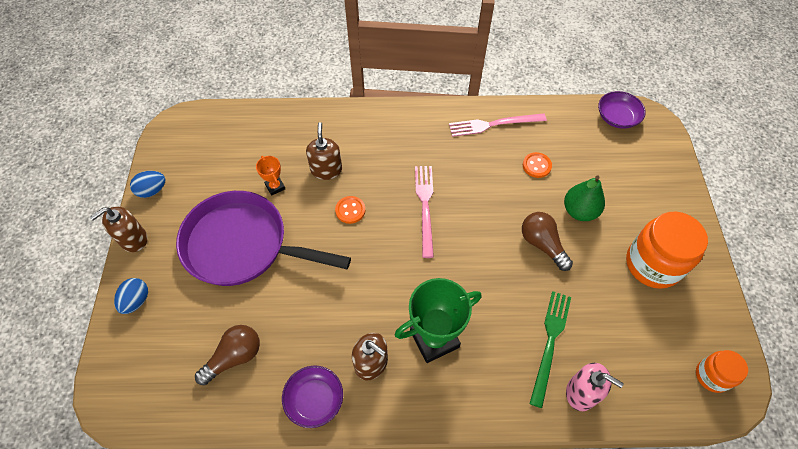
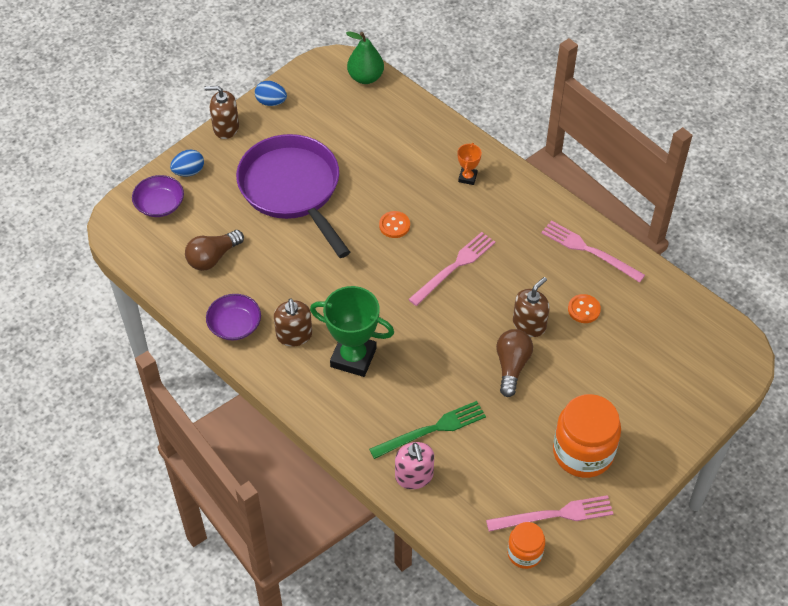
camera: 45 degrees right, 5 degrees down
brown light bulb [195,325,260,385] -> brown light bulb turned 135 degrees clockwise [185,230,244,271]
orange trophy [256,156,285,196] -> orange trophy moved to [457,143,482,185]
brown soap dispenser [306,122,342,180] -> brown soap dispenser moved to [513,277,550,337]
green pear [564,175,605,221] -> green pear moved to [346,32,384,84]
purple bowl [598,91,646,129] -> purple bowl moved to [132,175,184,217]
none -> pink fork [486,495,613,532]

